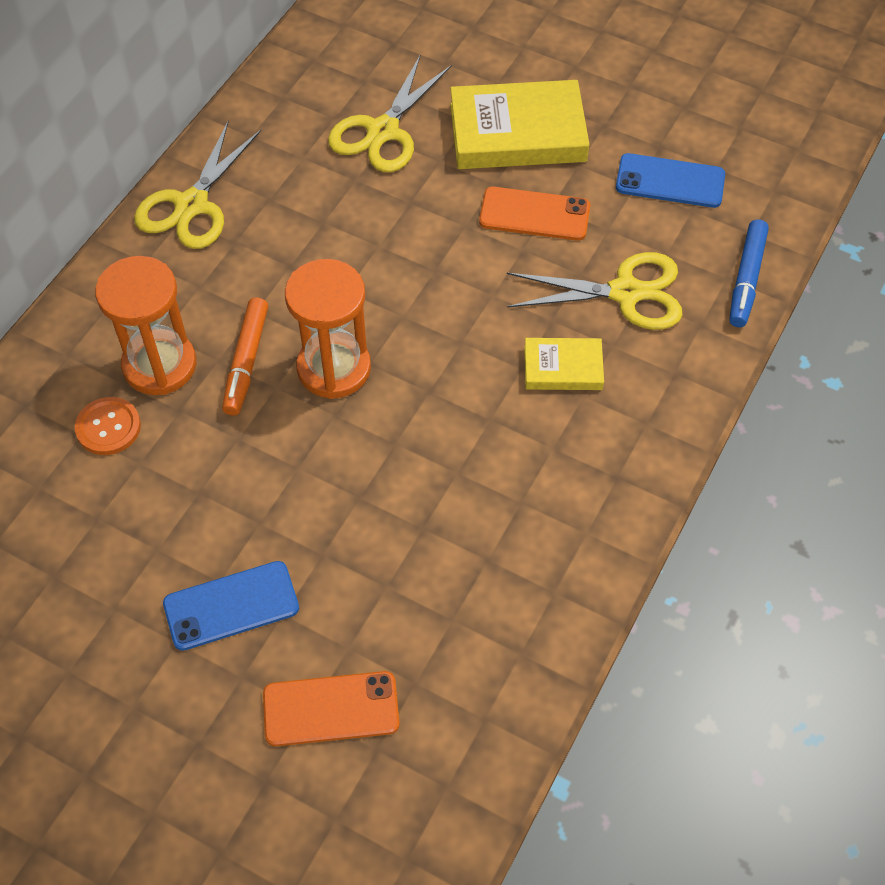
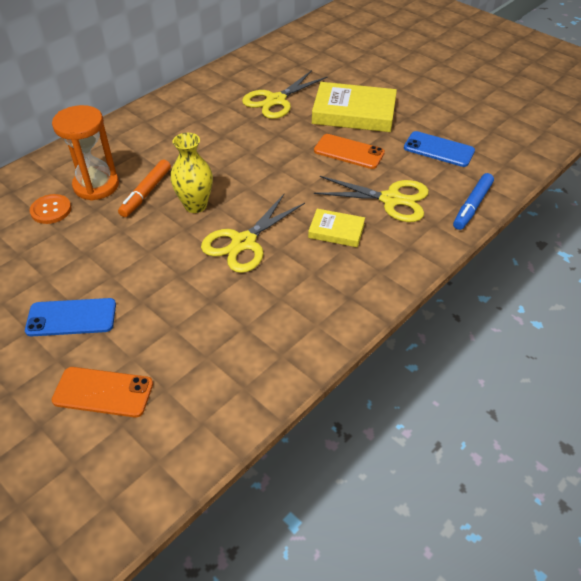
camera: 15 degrees right, 10 degrees down
yellow scissors [134,122,261,249] -> yellow scissors moved to [201,194,305,273]
orange hourglass [285,259,371,399] -> yellow vase [171,133,213,213]

